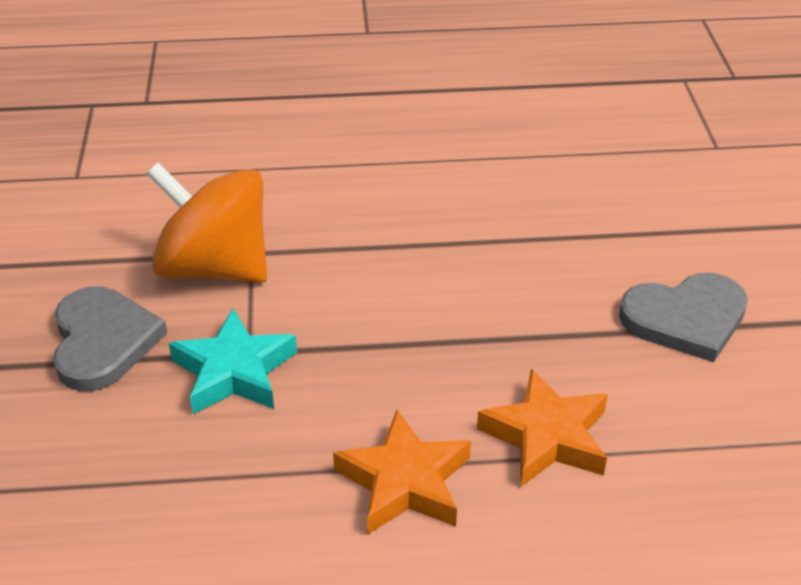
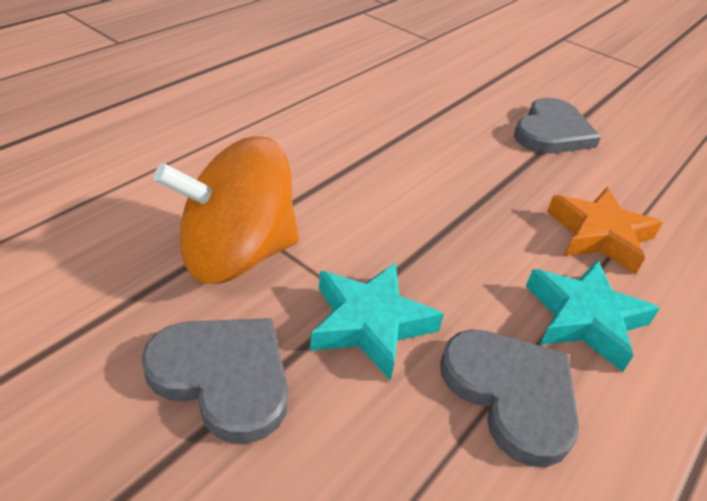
camera: 50 degrees left, 0 degrees up
orange star [333,410,471,534] -> turquoise star [526,260,660,372]
none -> grey heart [440,329,579,467]

